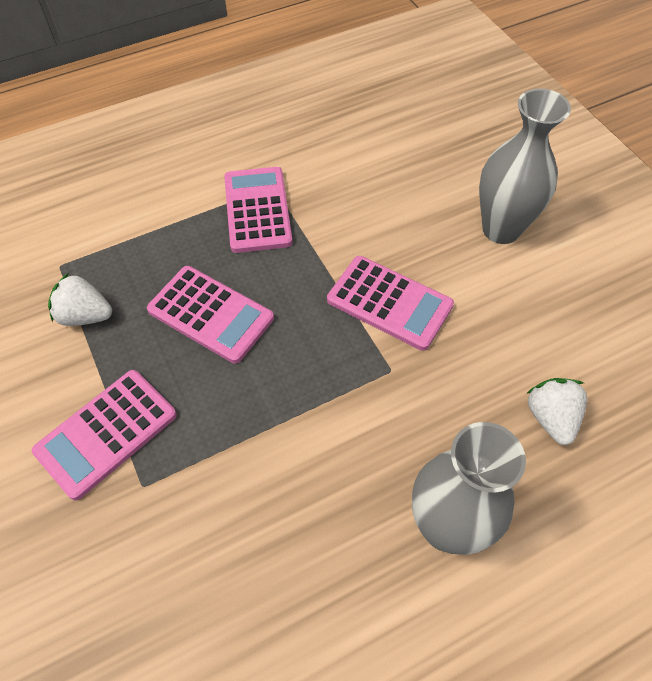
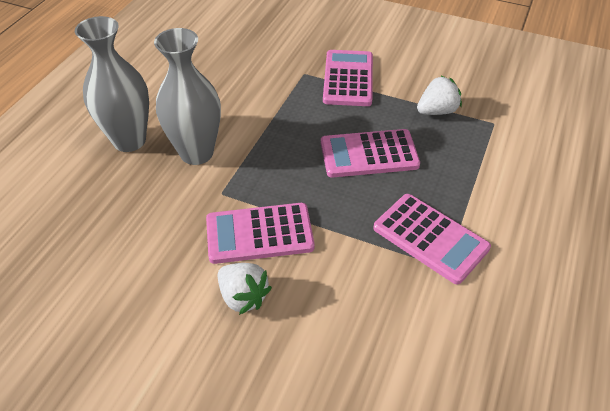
camera: 140 degrees right, 10 degrees down
grey vase [479,88,571,244] -> grey vase moved to [154,28,221,165]
white strawberry [526,378,587,445] -> white strawberry moved to [218,263,272,315]

